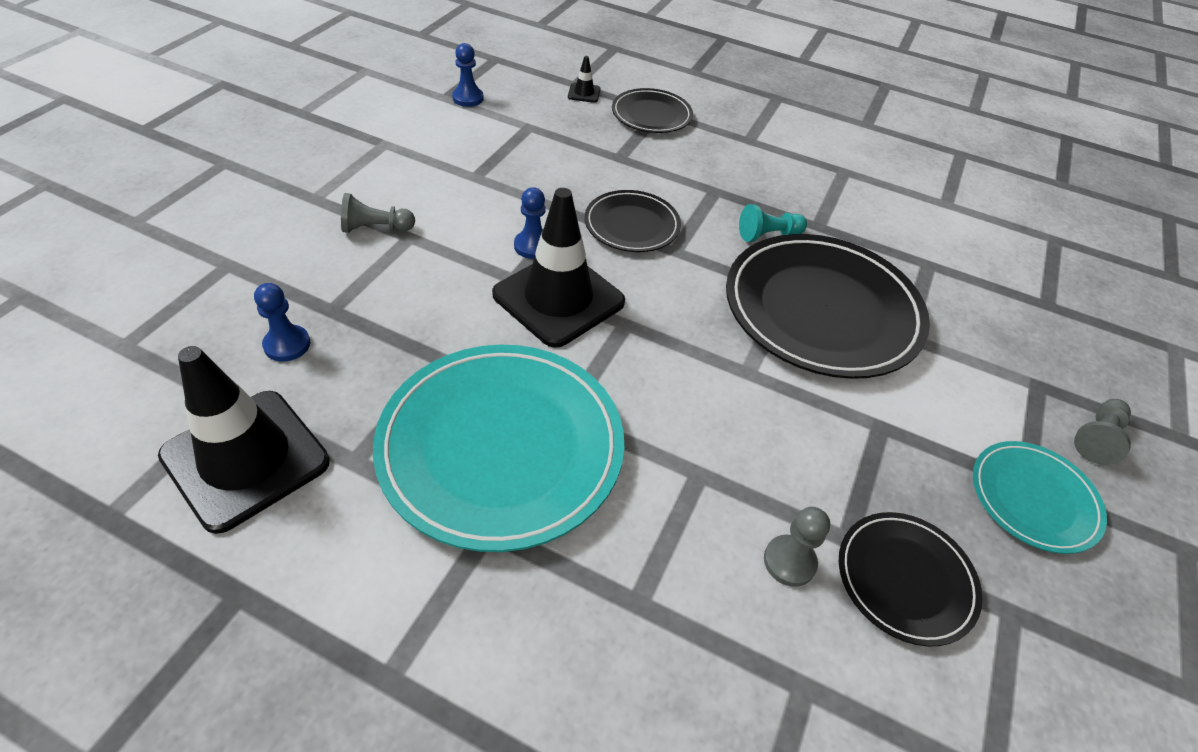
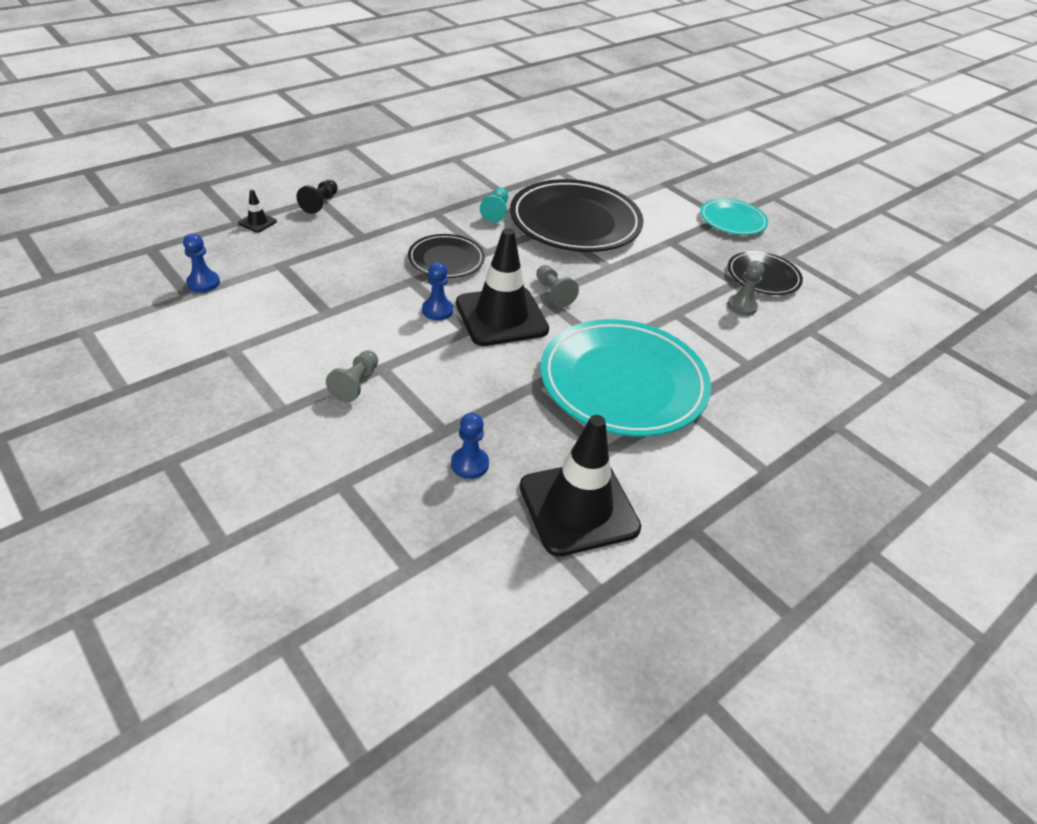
camera: 65 degrees left, 5 degrees down
black plate [612,88,693,133] -> black pawn [296,180,338,214]
grey pawn [1074,399,1131,465] -> grey pawn moved to [536,265,579,307]

